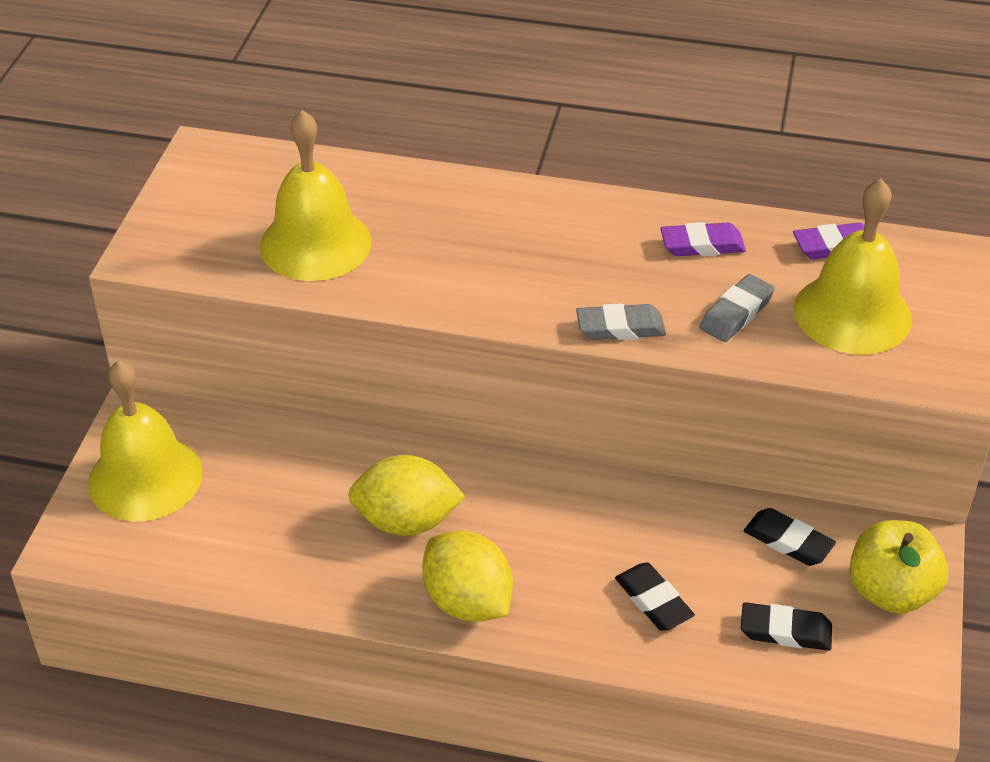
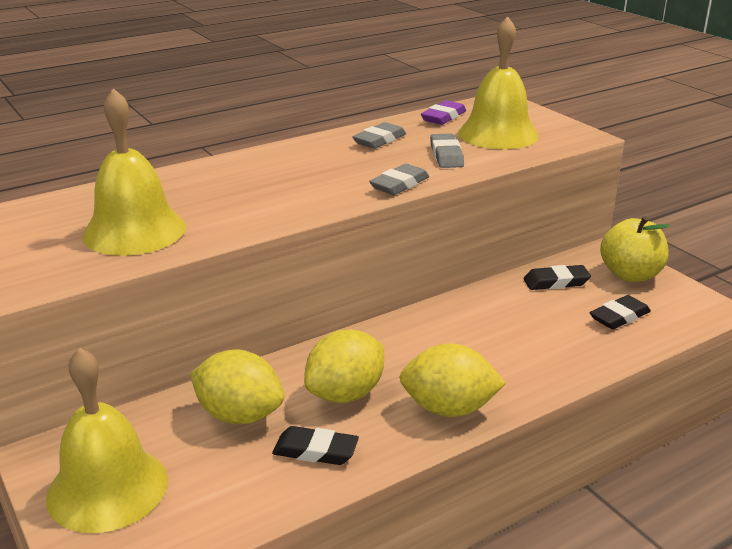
camera: 45 degrees left, 15 degrees down
black eraser [615,562,695,631] -> black eraser moved to [272,426,359,465]
purple eraser [660,222,746,256] -> grey eraser [352,122,406,149]
none -> yellow lemon [190,350,284,425]

